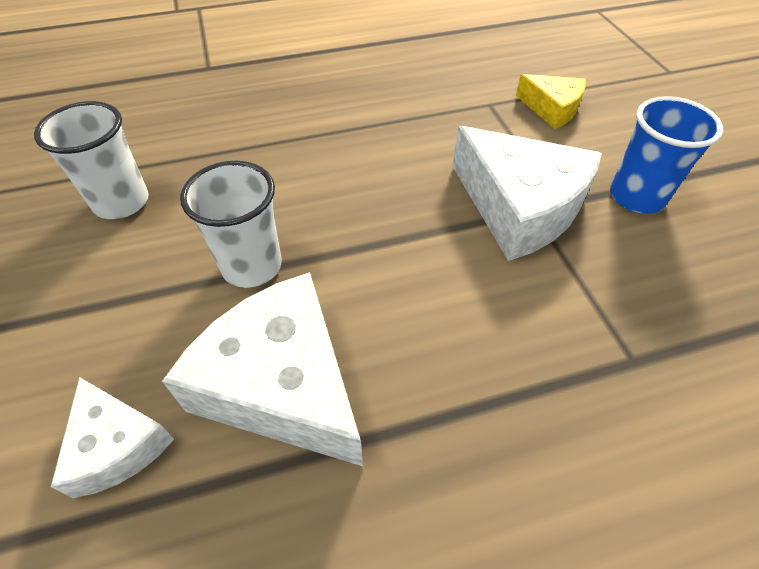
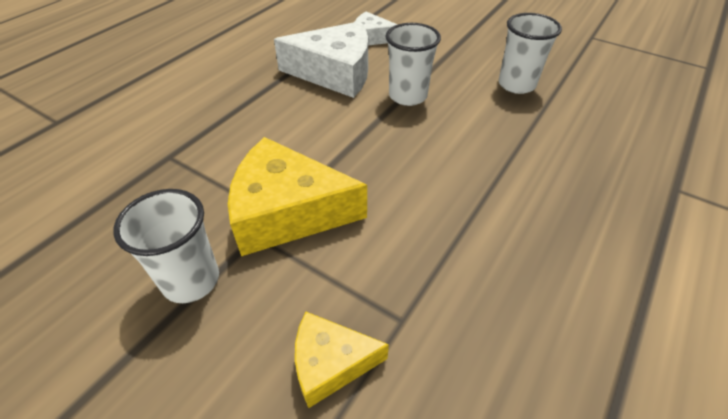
camera: 140 degrees right, 5 degrees down
white cheese [453,126,602,261] -> yellow cheese [228,137,367,256]
blue cup [610,96,723,214] -> white cup [113,189,219,303]

